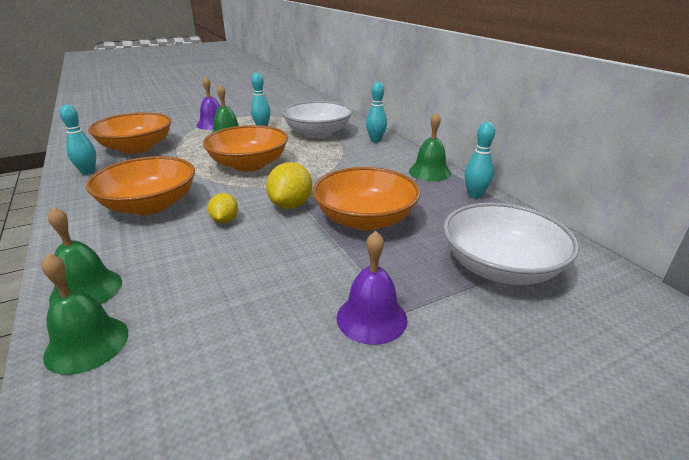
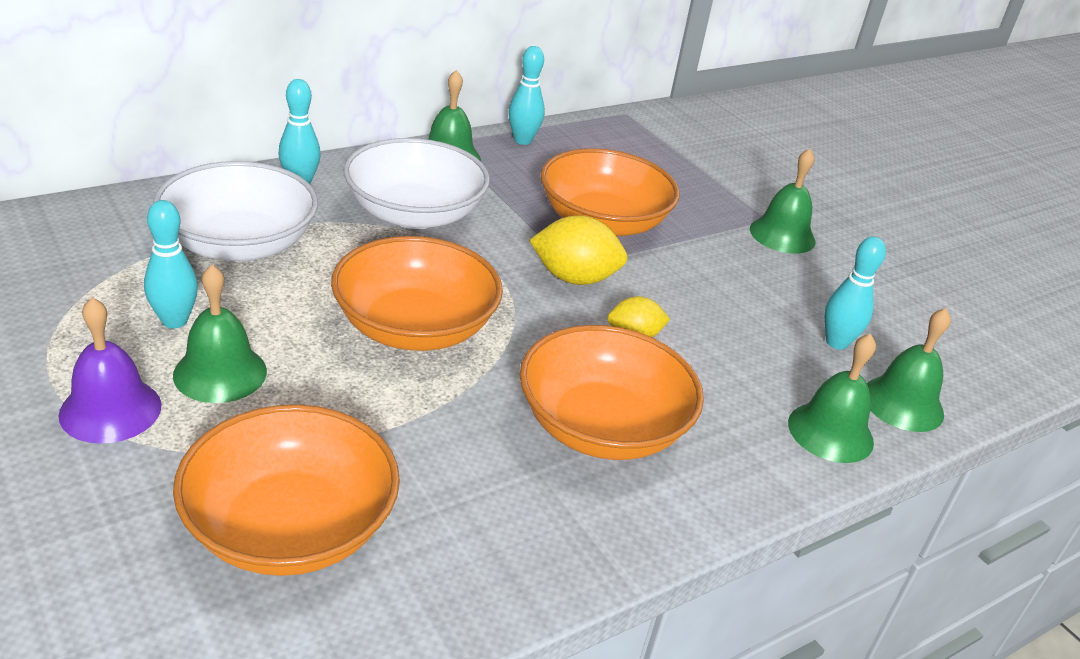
camera: 100 degrees left, 5 degrees up
turquoise bowling pin [60,105,96,175] -> turquoise bowling pin moved to [824,236,886,350]
purple bell [337,231,407,345] -> green bell [750,149,816,254]
white bowl [443,202,579,285] -> white bowl moved to [343,138,490,229]

